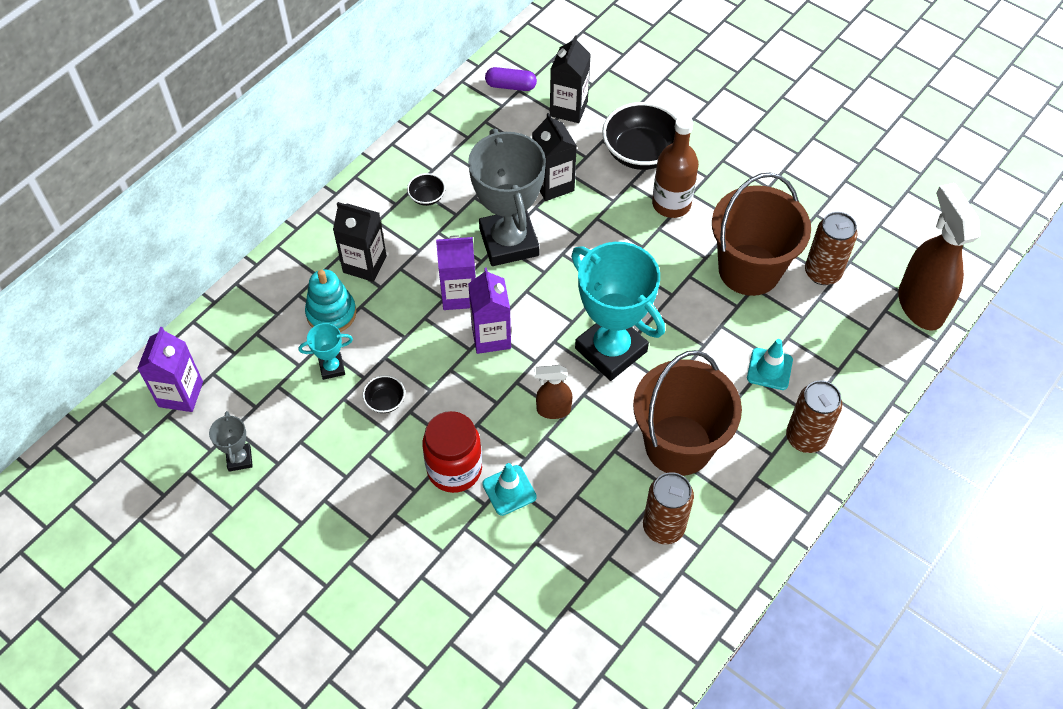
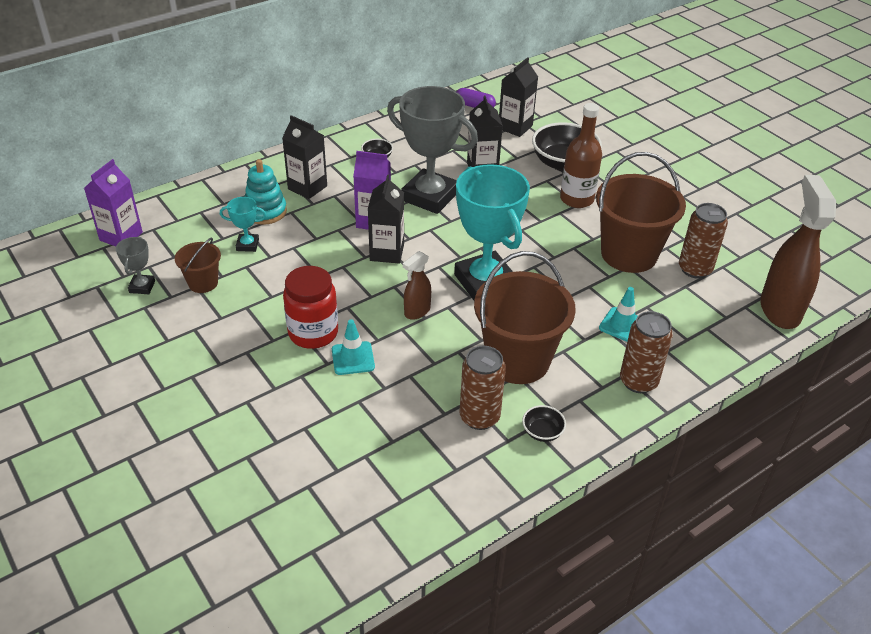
camera: 15 degrees right, 15 degrees down
black bowl [362,375,405,413] -> black bowl moved to [522,405,566,442]
grey trophy [468,129,546,266] -> grey trophy turned 60 degrees counterclockwise [387,86,478,214]
purple carton [468,268,511,354] -> black carton [368,174,404,264]
brown spray bottle [535,365,572,419] -> brown spray bottle turned 60 degrees counterclockwise [403,251,431,320]
none -> brown bucket [175,237,221,293]

